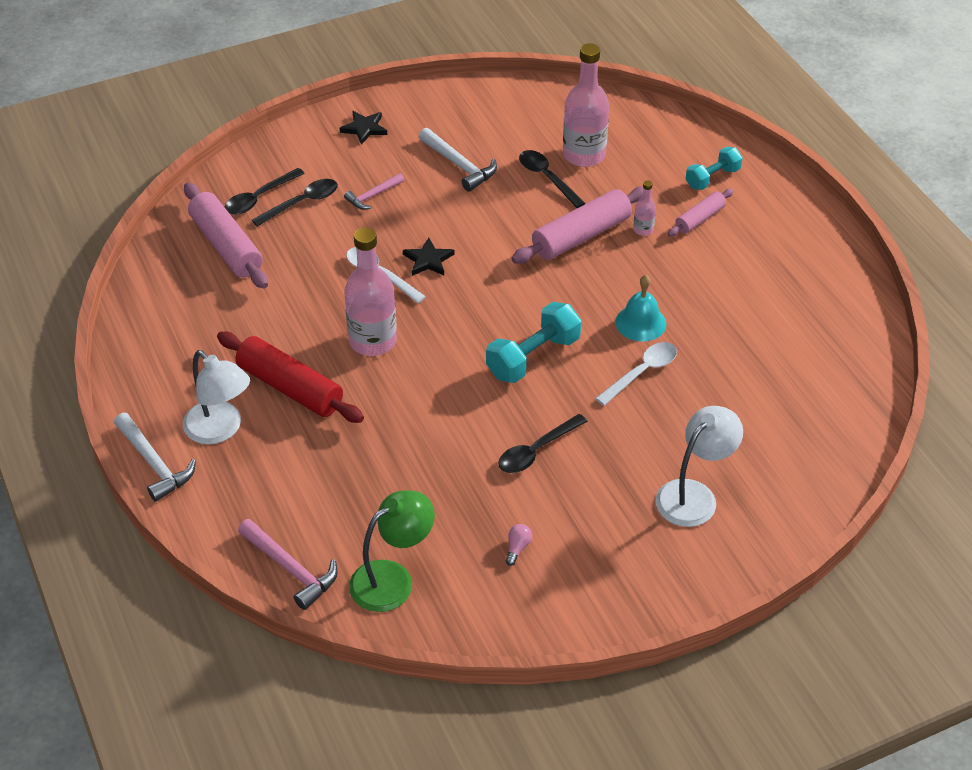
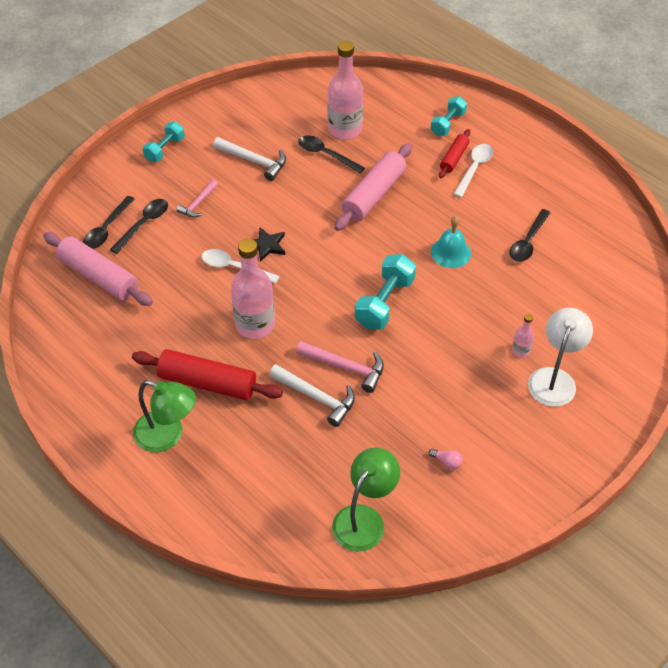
camera: 20 degrees left, 5 degrees up
white hammer [114,413,196,502] -> white hammer moved to [269,364,355,427]
white lamp [183,350,250,444] -> green lamp [133,380,196,452]
pink hammer [238,519,338,610] -> pink hammer moved to [296,341,384,393]
black star [340,111,387,145] -> turquoise dumbbell [143,122,185,162]
black spoon [498,414,588,473] -> black spoon moved to [509,209,550,262]
pink light bulb [505,524,532,566] -> pink light bulb turned 120 degrees clockwise [428,449,463,470]
white spoon [595,342,677,406] -> white spoon moved to [454,144,493,197]
pink bottle [633,180,656,236] -> pink bottle moved to [512,314,534,357]
pink rolling pin [668,189,733,237] -> red rolling pin [439,129,470,178]

